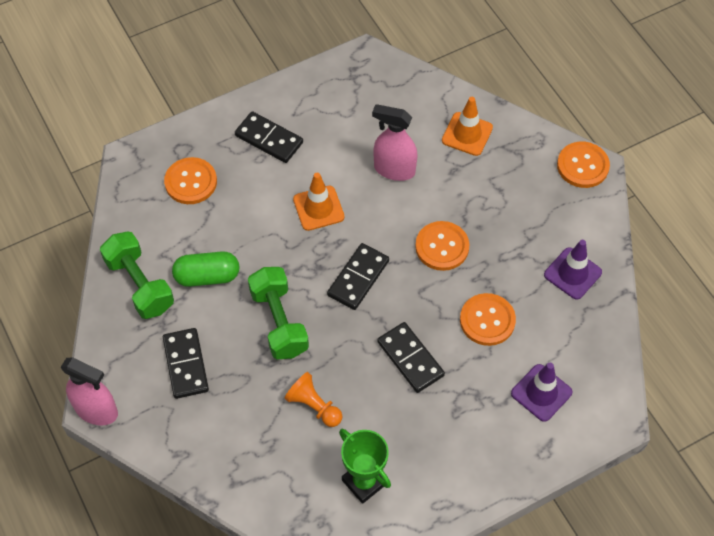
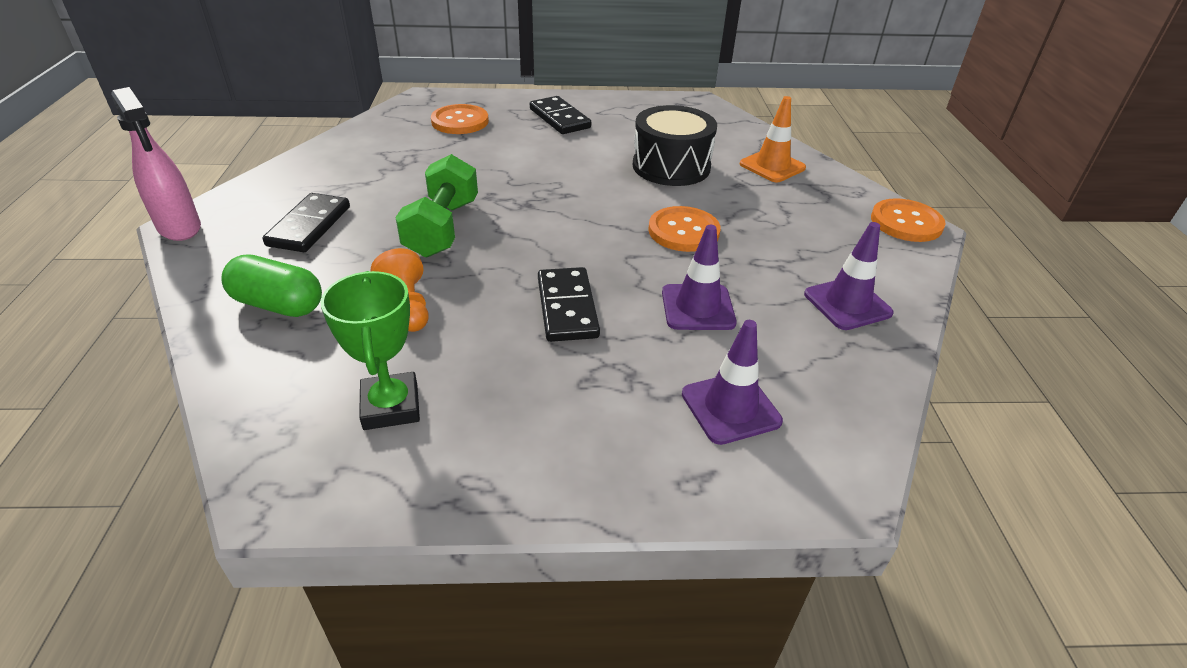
camera: 25 degrees right, 20 degrees down
green dumbbell [100,232,174,319] -> none
green capsule [172,251,239,287] -> green capsule moved to [222,254,322,317]
orange traffic cone [293,173,345,231] -> none
black domino [327,243,389,310] -> none
pink spray bottle [372,104,418,181] -> black drum [633,105,717,186]
orange button [460,293,516,346] -> purple traffic cone [662,225,737,330]

